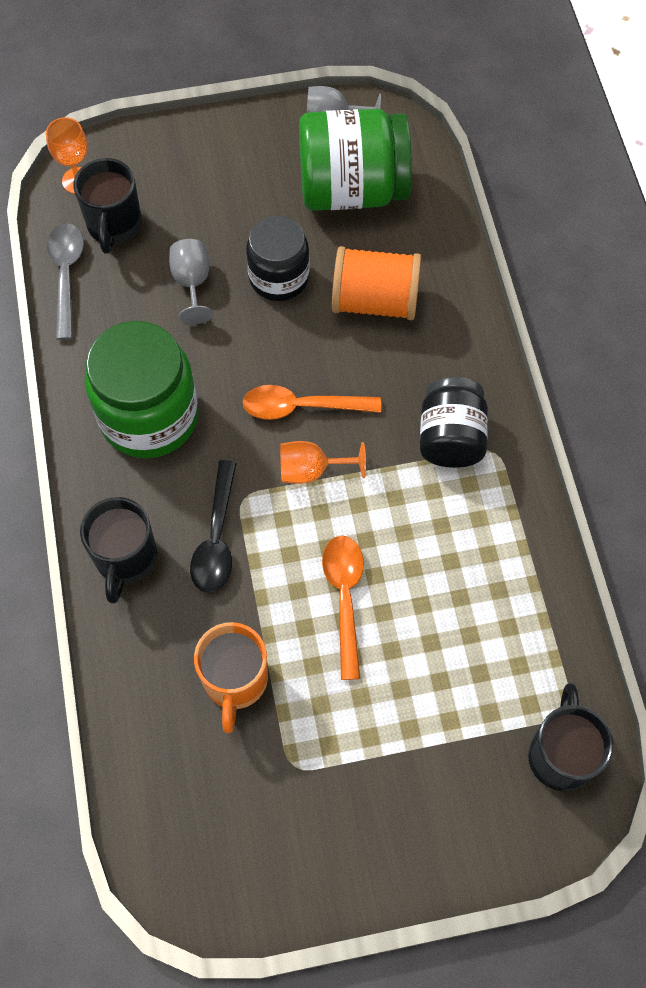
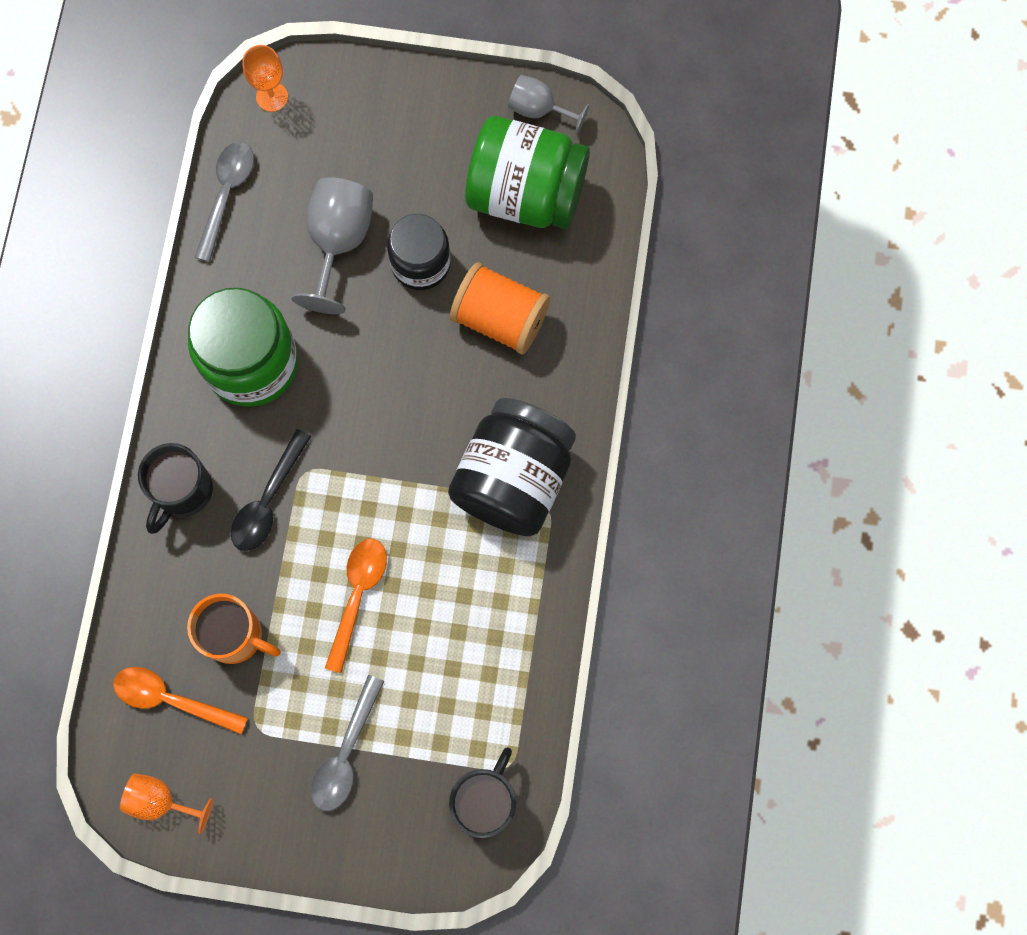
camera: 20 degrees right, 10 degrees up
black mug [73,158,142,253] -> none
grey goblet [169,239,213,324] -> grey goblet [292,177,373,314], size x1.61
orange mug [194,622,268,733] -> orange mug turned 90 degrees counterclockwise [187,594,281,664]
orange spoon [243,385,381,420] -> orange spoon moved to [113,667,248,735]
orange goblet [280,441,366,484] -> orange goblet moved to [120,773,213,834]
black jar [420,377,488,468] -> black jar [448,398,576,536], size x1.57
none -> grey spoon [311,675,384,811]

